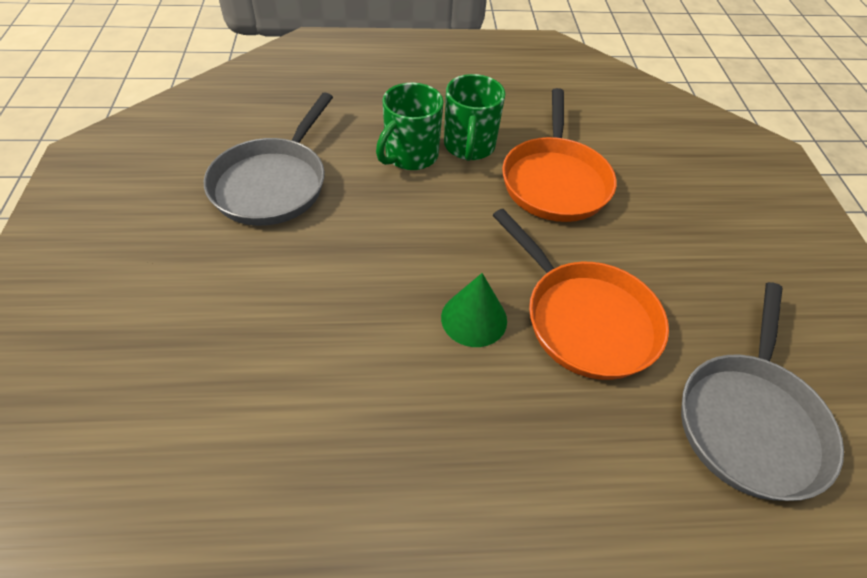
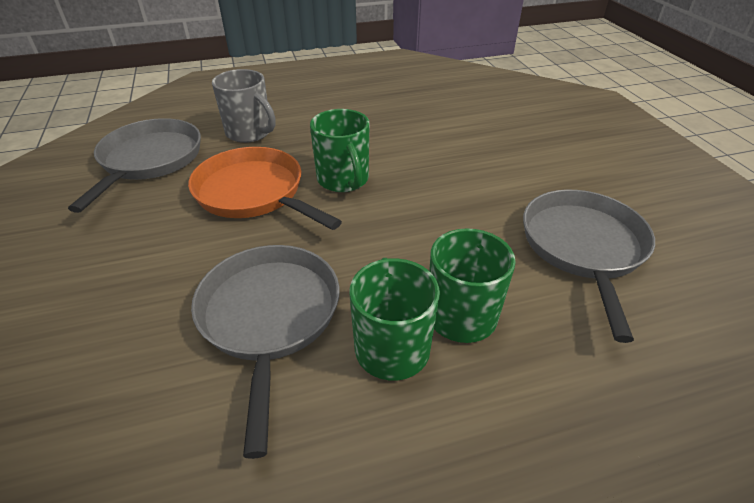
camera: 170 degrees right, 10 degrees down
green cone [441,273,507,347] -> green mug [310,109,369,192]
orange pan [502,88,617,222] -> grey pan [191,245,340,459]
none -> grey mug [212,69,276,143]

